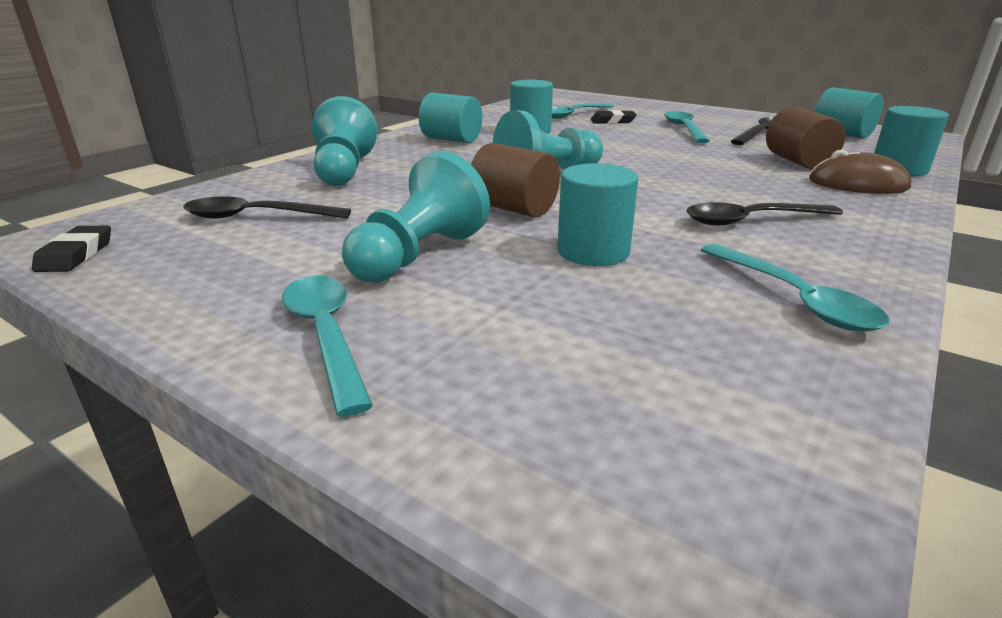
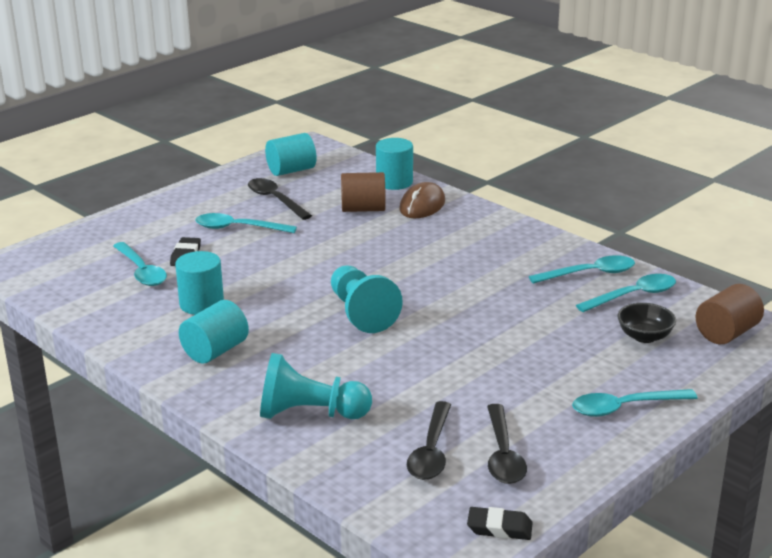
camera: 80 degrees left, 0 degrees up
turquoise pawn [342,151,490,283] -> none
brown cylinder [471,143,560,217] -> brown cylinder moved to [696,284,764,344]
turquoise cylinder [557,163,638,266] -> none
black spoon [686,202,843,225] -> black spoon moved to [487,404,527,484]
none -> turquoise spoon [576,274,676,312]
none -> black bowl [617,303,676,343]

